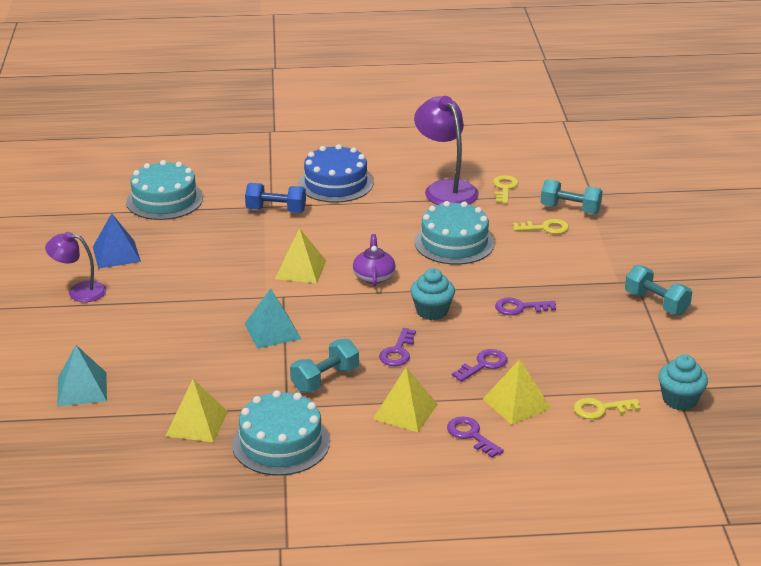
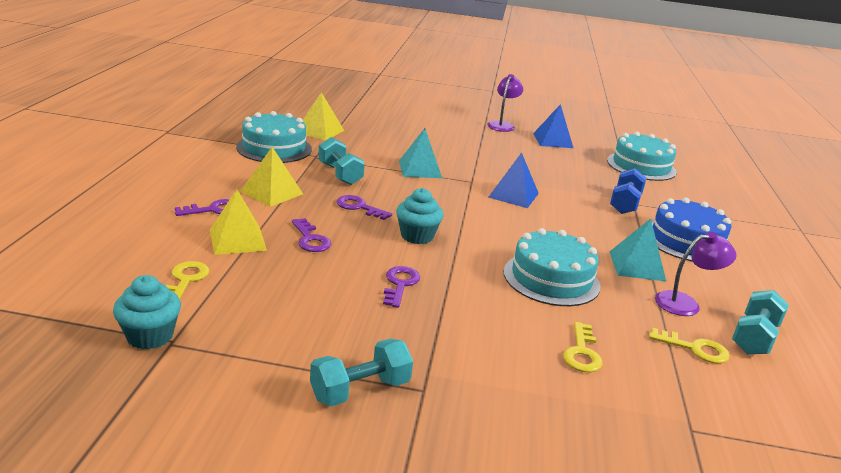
camera: 100 degrees right, 5 degrees down
turquoise pyramid [57,345,107,406] -> turquoise pyramid moved to [609,218,666,281]
yellow pyramid [275,228,326,283] -> blue pyramid [488,152,539,208]
purple teapot [353,234,395,287] -> none
purple lamp [414,96,479,205] -> purple lamp [655,232,736,316], size x0.62
turquoise dumbbell [541,179,603,214] -> turquoise dumbbell moved to [732,290,789,354]

